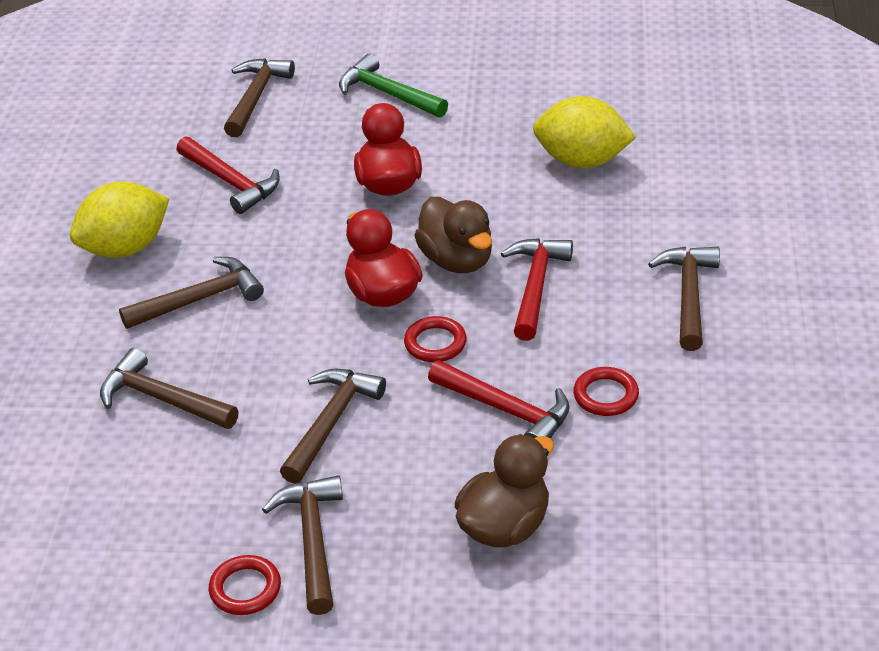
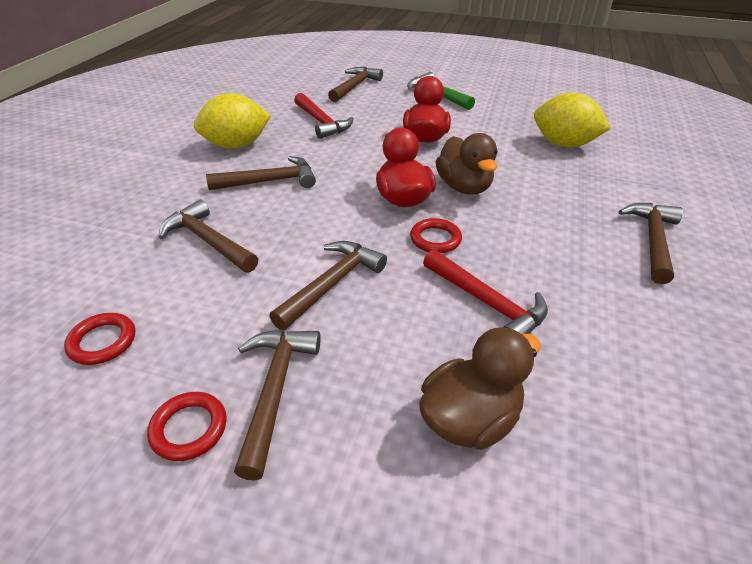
camera: 10 degrees right, 0 degrees up
red hammer [501,238,573,341] -> none
red ring [573,367,639,416] -> red ring moved to [64,313,135,365]

